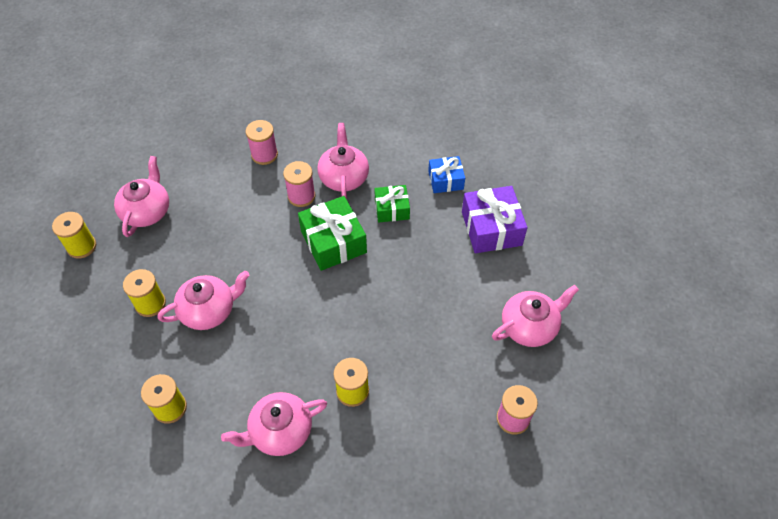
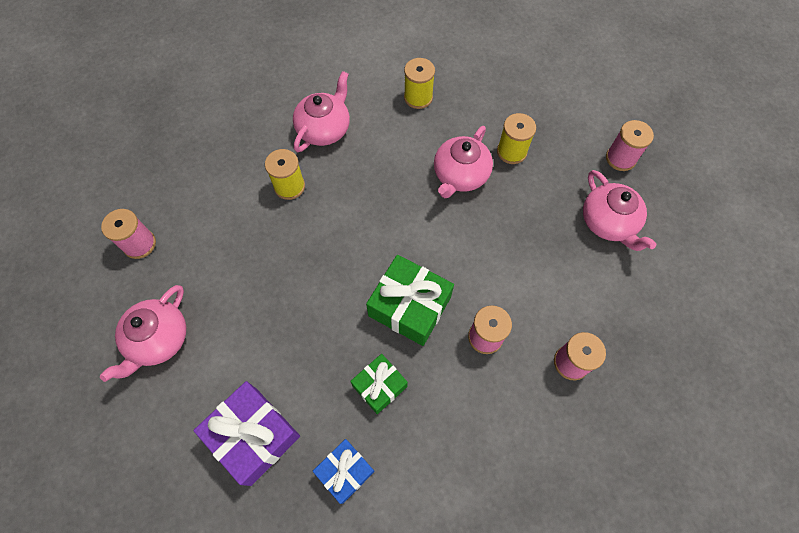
camera: 145 degrees right, 10 degrees up
yellow spool [52,212,96,259] -> pink spool [606,120,654,171]
pink teapot [317,123,369,199] -> none

